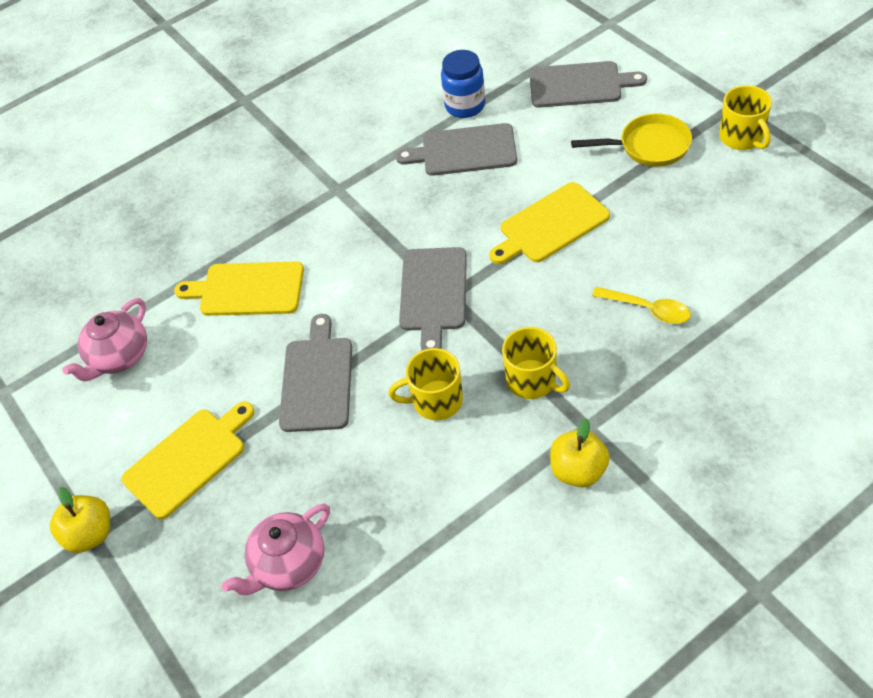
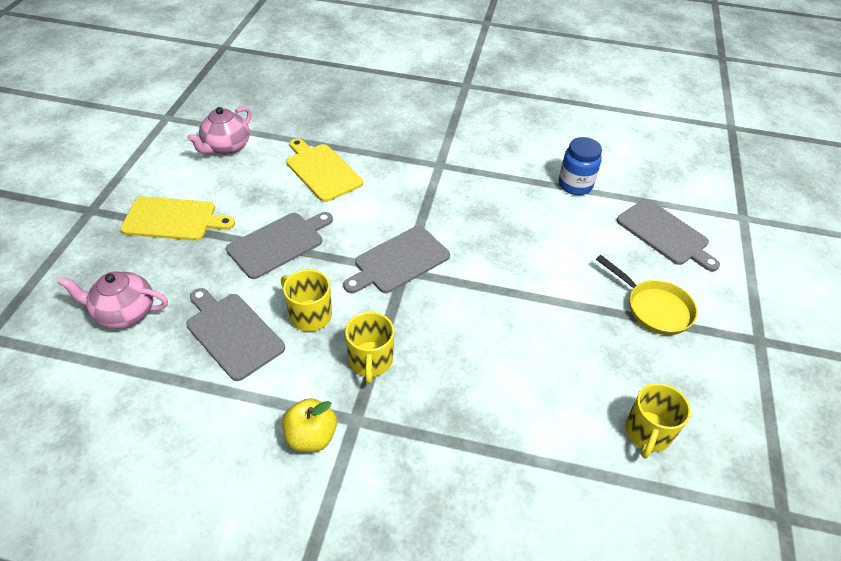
camera: 40 degrees right, 5 degrees down
yellow apple [50,487,110,553] -> none
pink teapot [62,298,147,382] -> pink teapot turned 45 degrees counterclockwise [187,107,251,155]
grey cutting board [396,123,517,176] -> grey cutting board moved to [186,288,285,381]
yellow cutting board [489,182,610,264] -> none
yellow spoon [592,287,691,324] -> none
yellow mug [719,85,772,150] -> yellow mug moved to [625,383,691,459]

